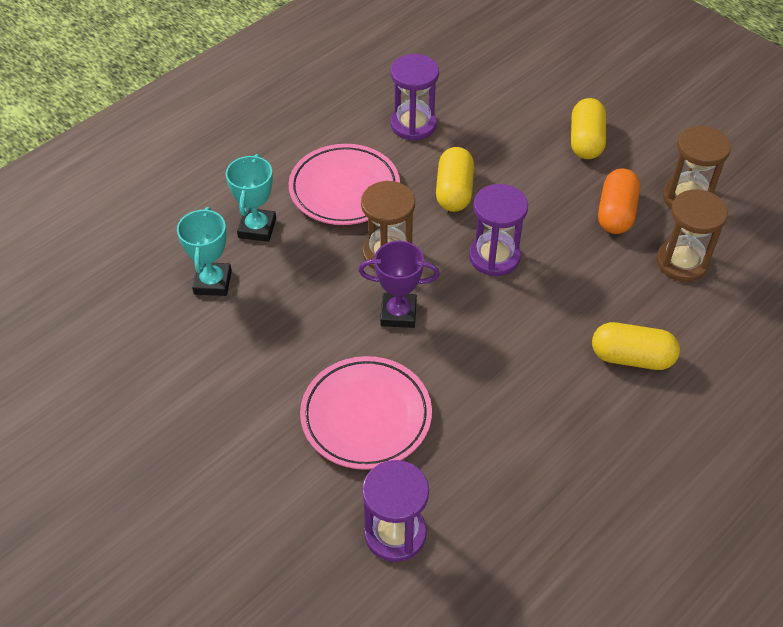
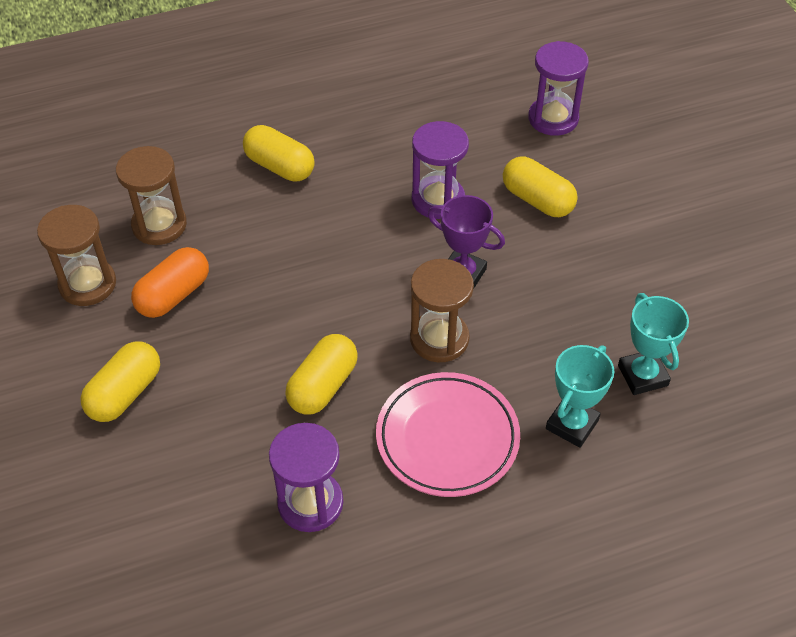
camera: 155 degrees left, 0 degrees up
turquoise trophy [177,207,232,296] -> turquoise trophy turned 45 degrees counterclockwise [618,293,689,395]
pink plate [300,356,432,470] -> yellow capsule [503,156,577,217]
purple hourglass [469,184,528,276] -> purple hourglass moved to [412,121,469,219]

